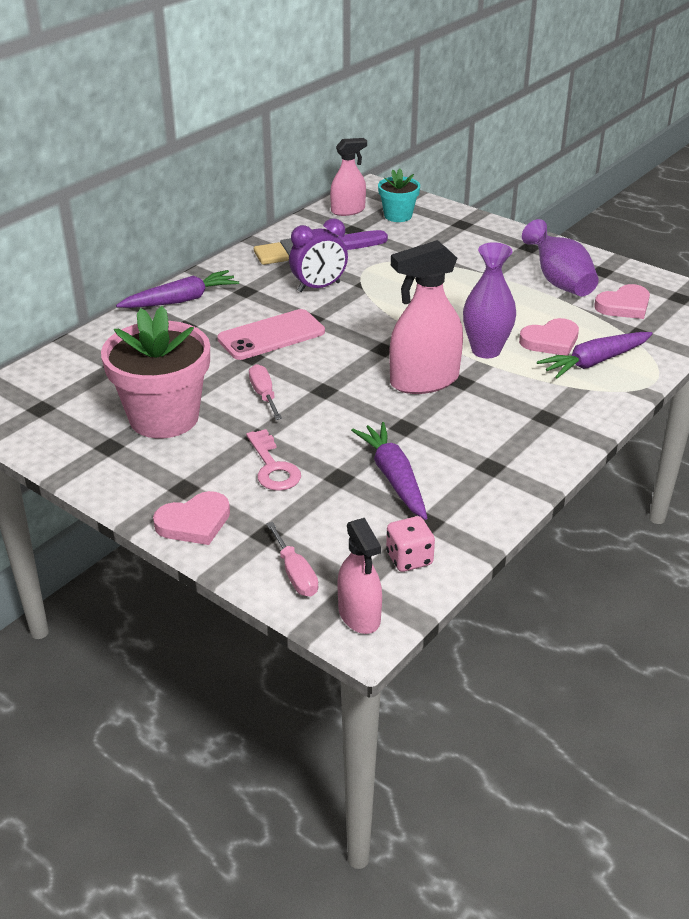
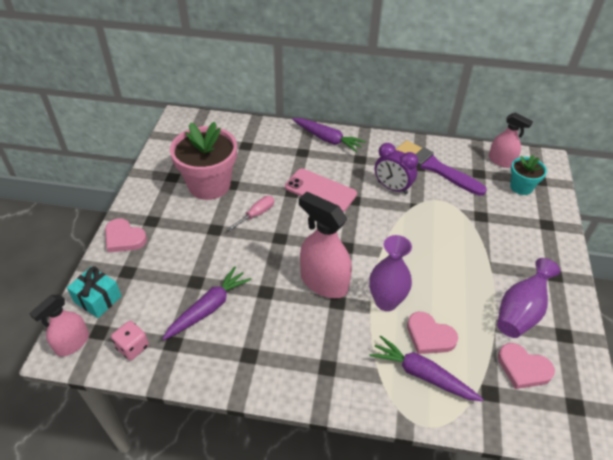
camera: 60 degrees right, 10 degrees up
pink key [246,429,301,491] -> none
pink screwdriver [266,522,318,597] -> turquoise gift [67,266,121,318]

